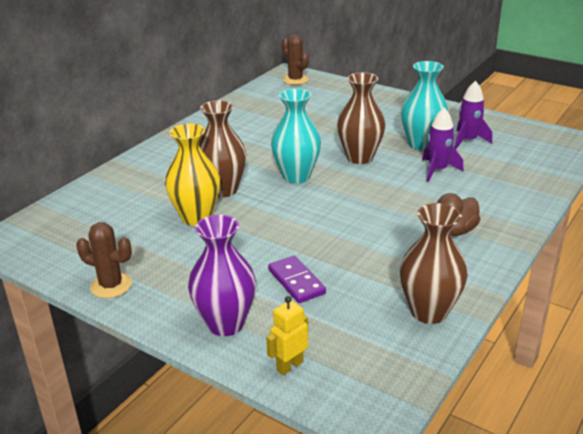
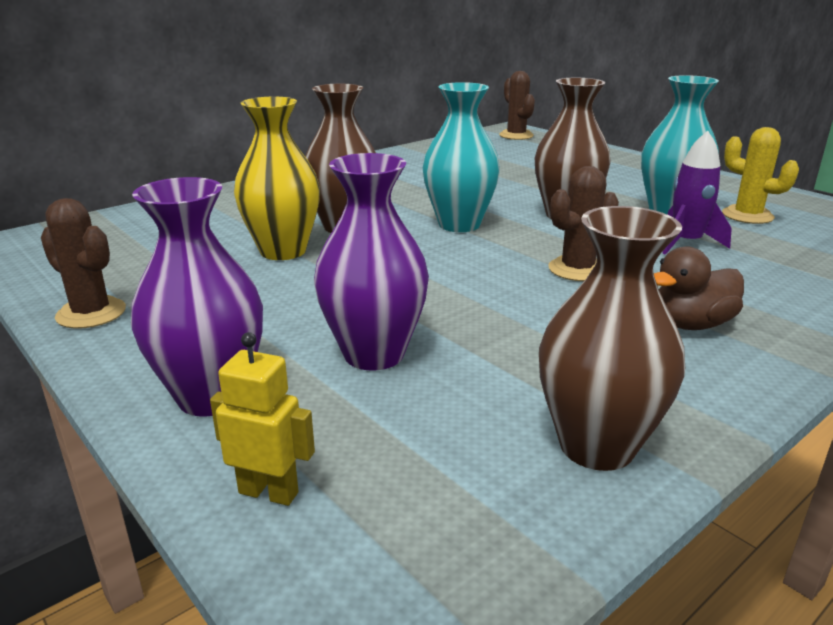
camera: 15 degrees right, 5 degrees down
yellow robot [266,296,308,375] -> yellow robot turned 45 degrees clockwise [210,332,315,506]
purple domino [268,256,326,303] -> purple vase [314,153,429,371]
purple rocket [454,81,492,150] -> yellow cactus [722,127,799,224]
none -> brown cactus [548,166,619,281]

